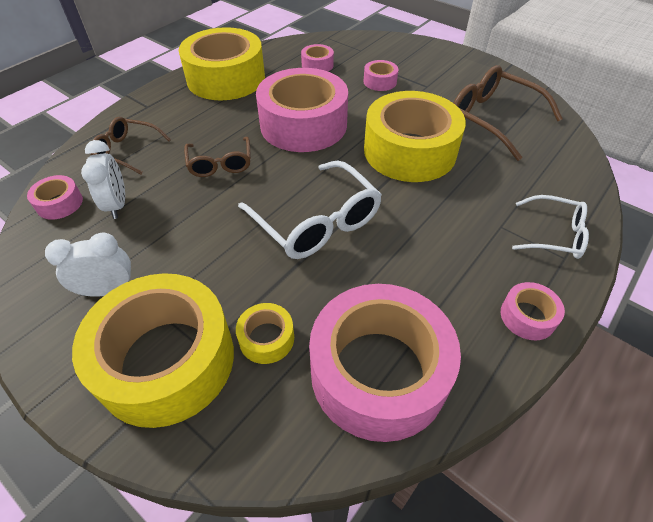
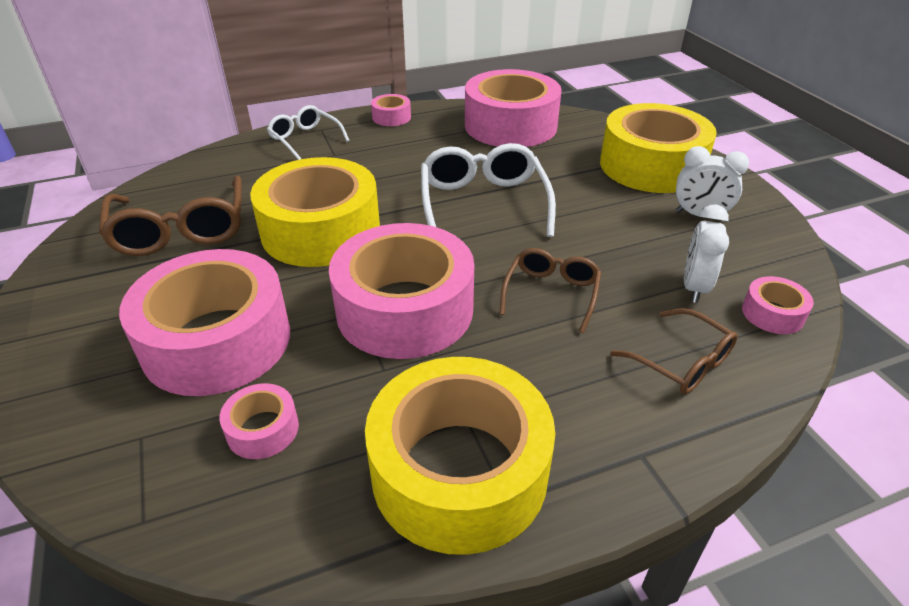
camera: 150 degrees left, 10 degrees down
yellow tape [236,303,294,364] -> none
pink tape [363,60,398,91] -> pink tape [119,249,290,396], size x2.35

